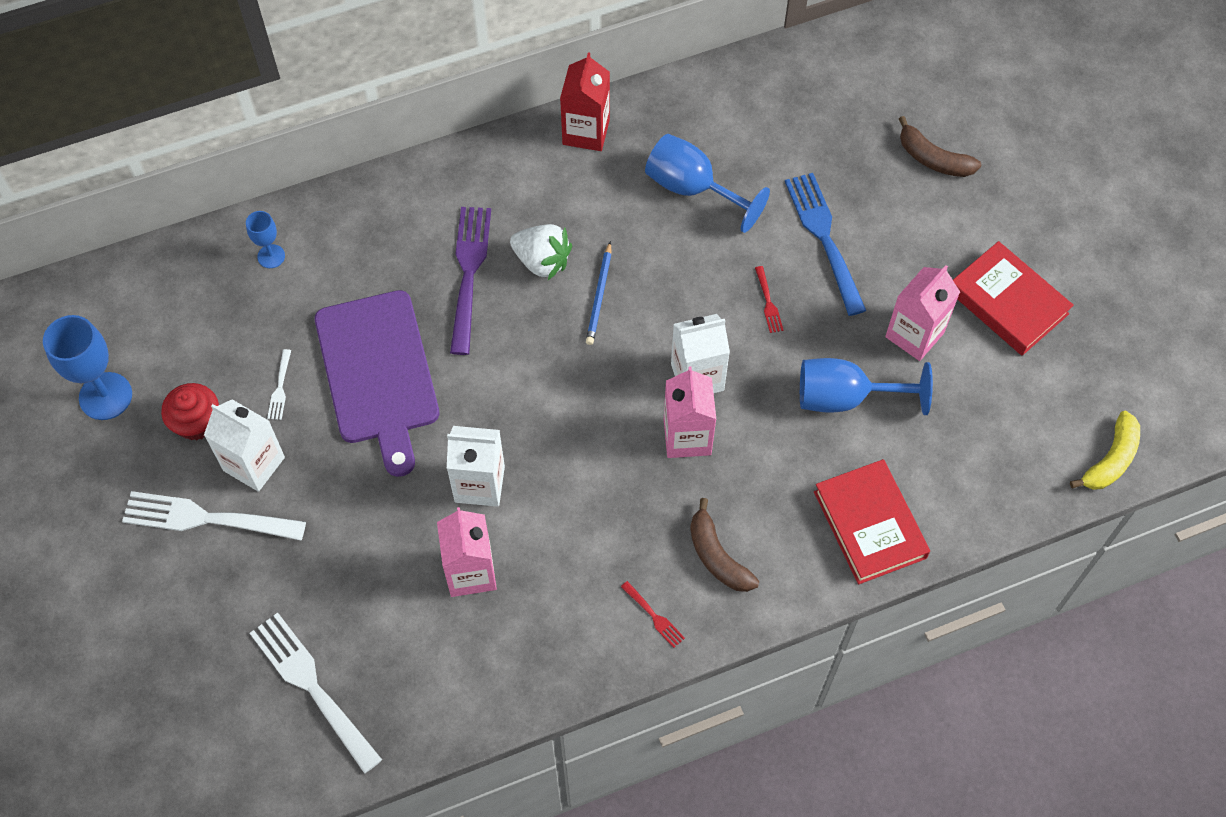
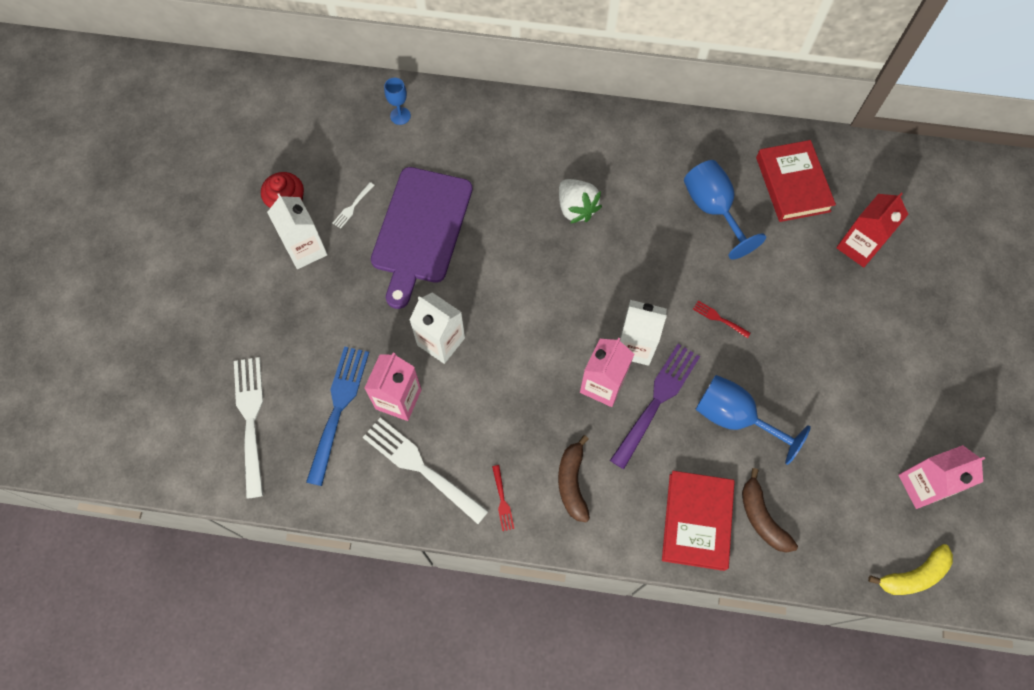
camera: 30 degrees right, 5 degrees up
blue goblet [43,315,132,420] -> none
white fork [122,491,306,540] -> white fork moved to [363,418,489,524]
purple fork [450,207,491,355] -> purple fork moved to [610,344,700,469]
red carton [560,52,610,151] -> red carton moved to [836,193,908,268]
blue pencil [586,241,612,345] -> none
red fork [755,266,784,333] -> red fork turned 105 degrees clockwise [693,301,751,338]
blue fork [785,173,866,316] -> blue fork moved to [306,346,369,486]
pink carton [885,265,960,361] -> pink carton moved to [899,445,985,509]
brown banana [899,116,981,177] -> brown banana moved to [742,468,798,553]
red book [953,241,1074,356] -> red book moved to [756,140,836,222]

